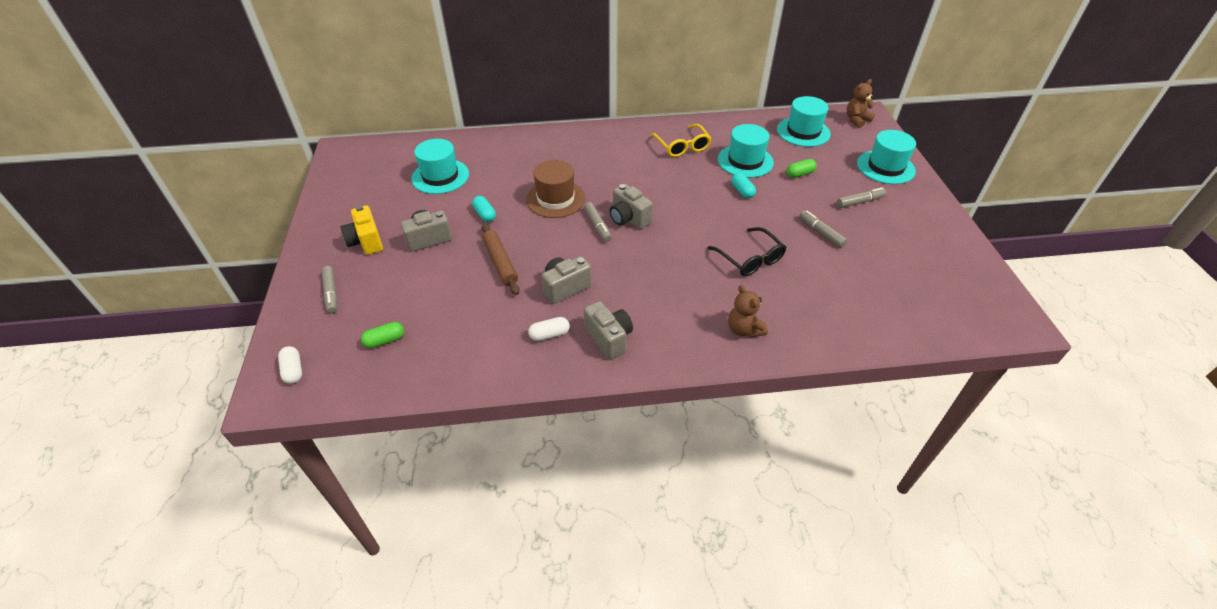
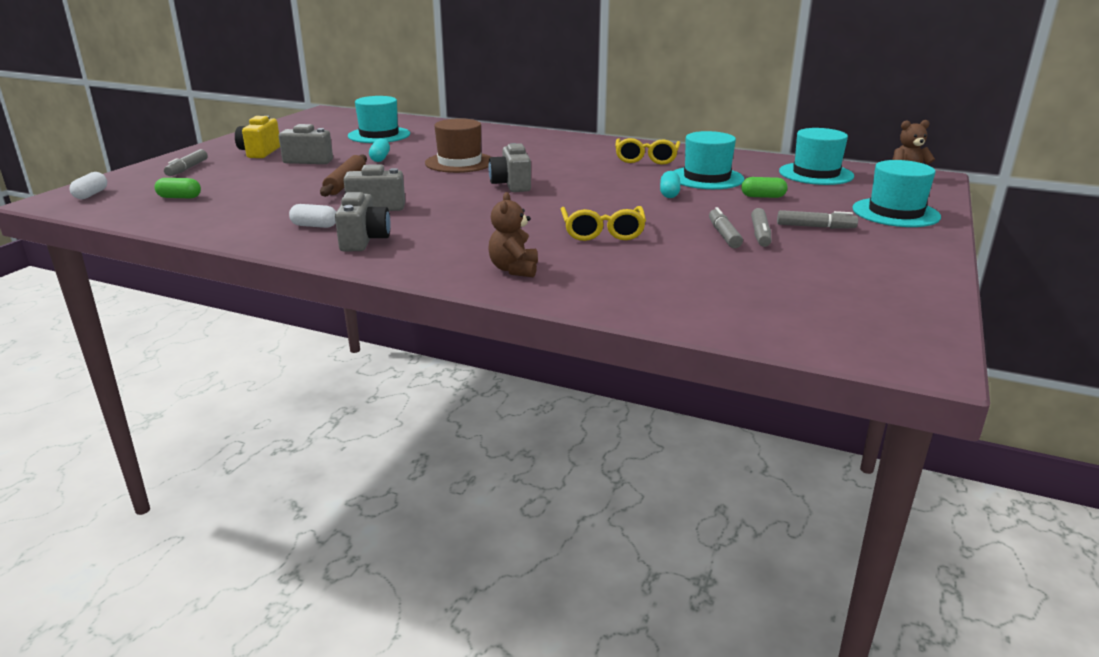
camera: 30 degrees right, 20 degrees down
grey marker [584,202,612,242] -> grey marker moved to [751,208,771,247]
black glasses [707,227,786,276] -> yellow glasses [561,206,646,241]

